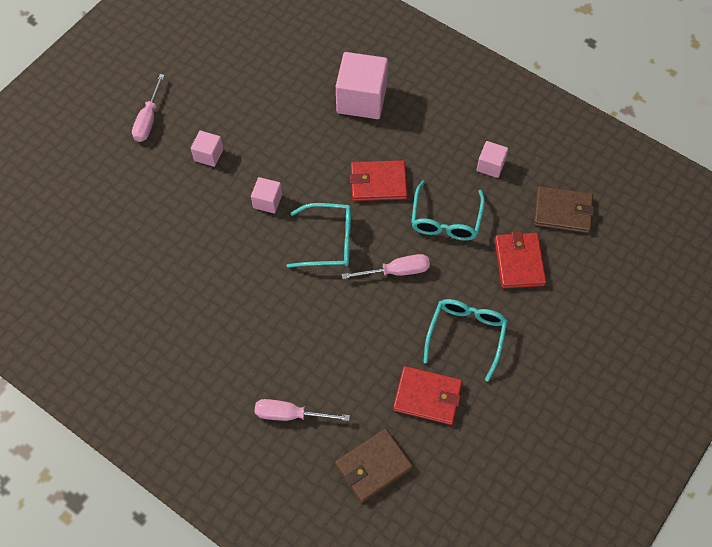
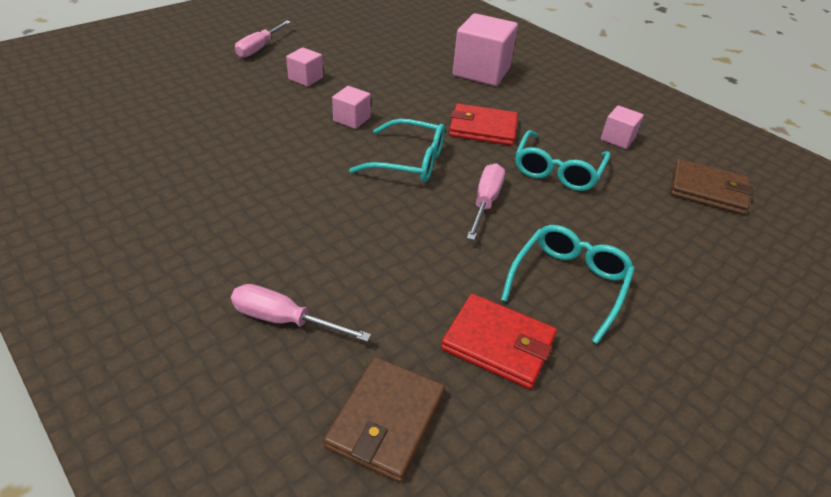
camera: 10 degrees right, 20 degrees down
brown wallet [335,428,413,503] -> brown wallet turned 45 degrees counterclockwise [323,357,445,483]
pink screwdriver [342,254,430,279] -> pink screwdriver turned 75 degrees counterclockwise [467,163,505,240]
red wallet [495,231,546,289] -> none

